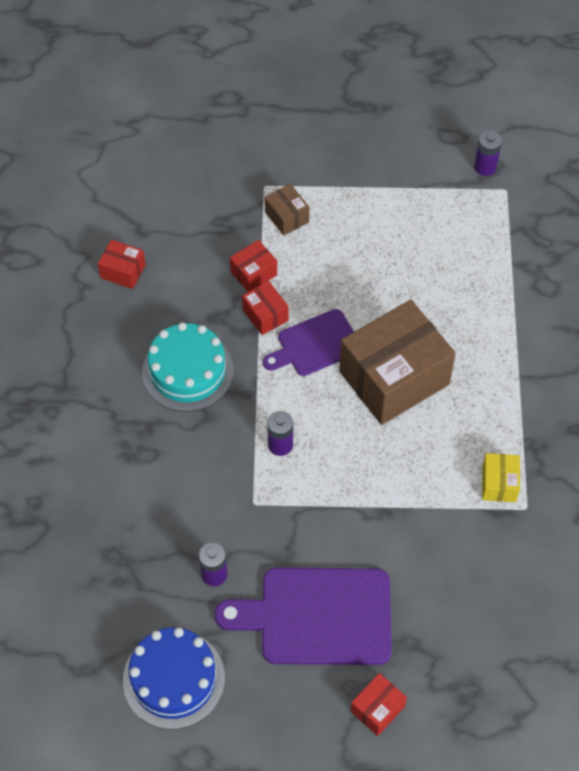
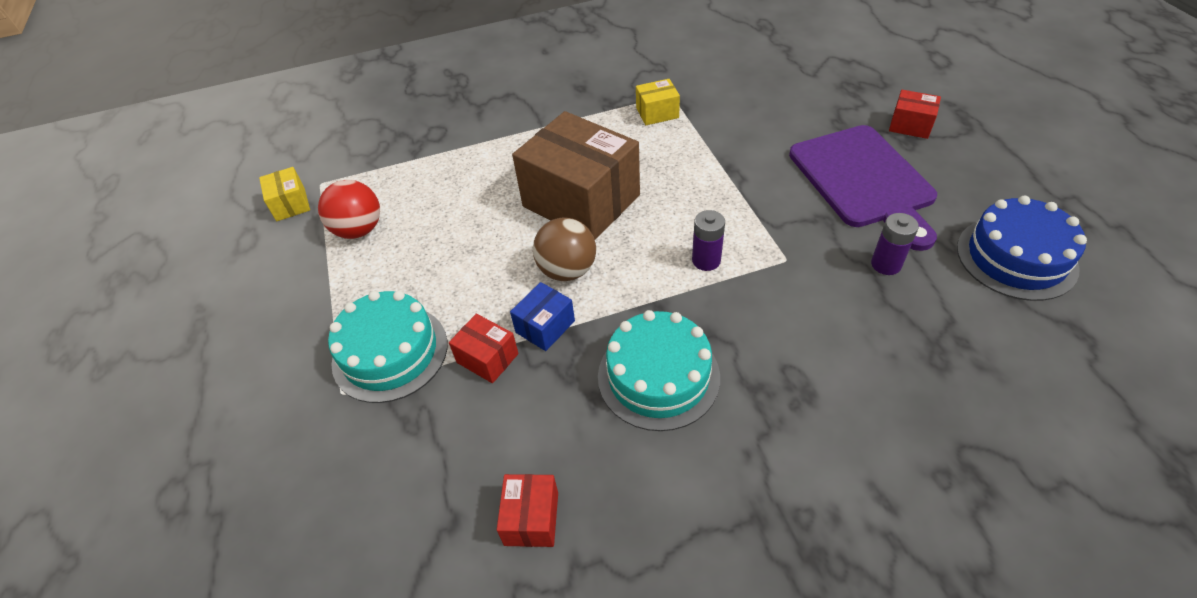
camera: 105 degrees left, 10 degrees down
red box [242,281,289,335] -> blue box [510,282,575,351]
purple cutting board [263,309,354,376] -> brown ball [533,217,596,281]
brown box [265,184,309,236] -> turquoise cake [328,291,447,403]
purple battery [474,131,502,176] -> yellow box [259,167,310,221]
none -> red ball [318,180,380,239]

